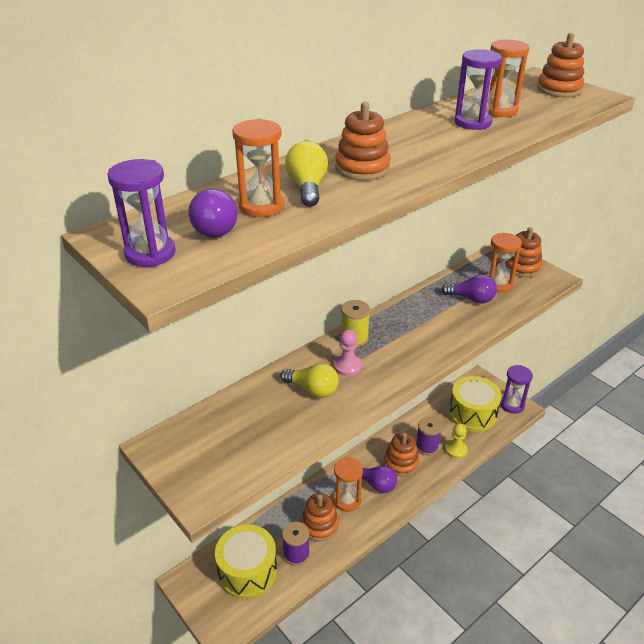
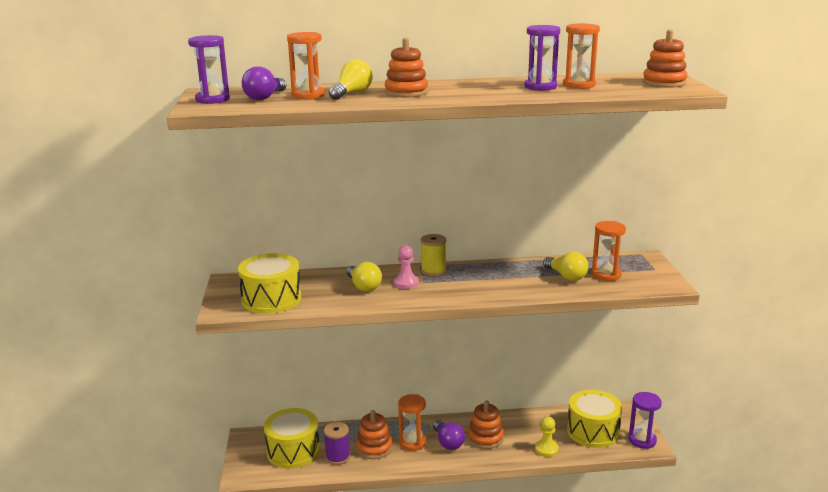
camera: 35 degrees right, 15 degrees down
purple spool [416,417,442,455] -> none
purple light bulb [441,274,497,304] -> yellow light bulb [543,252,588,281]
orange stacking toy [504,227,542,277] -> none
none -> yellow drum [238,253,301,314]

